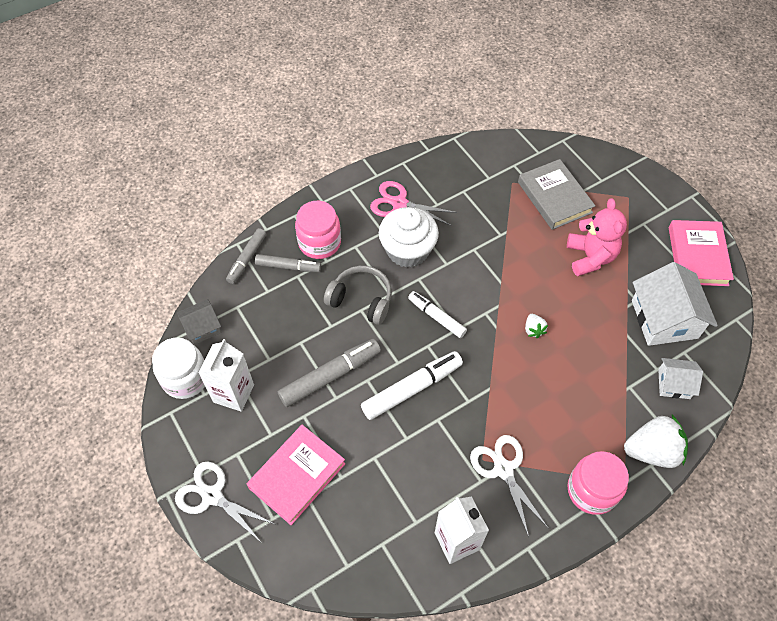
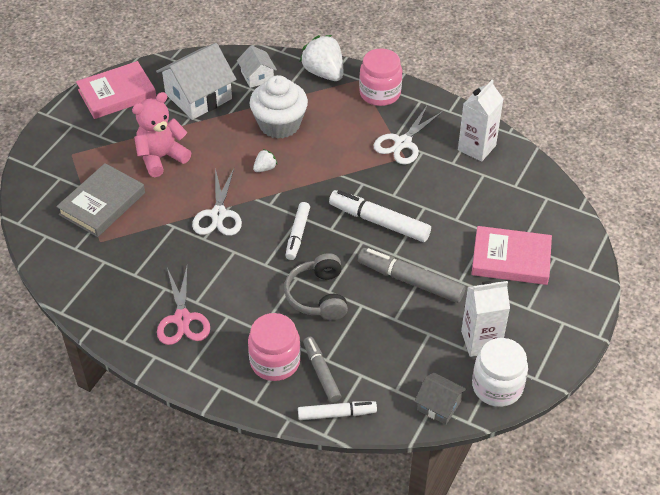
camera: 120 degrees left, 10 degrees down
white scissors [175,462,275,542] -> white scissors moved to [192,168,242,236]
grey marker [226,228,266,284] -> white marker [298,401,377,420]
white cupcake [379,207,439,268] -> white cupcake moved to [249,75,308,139]

